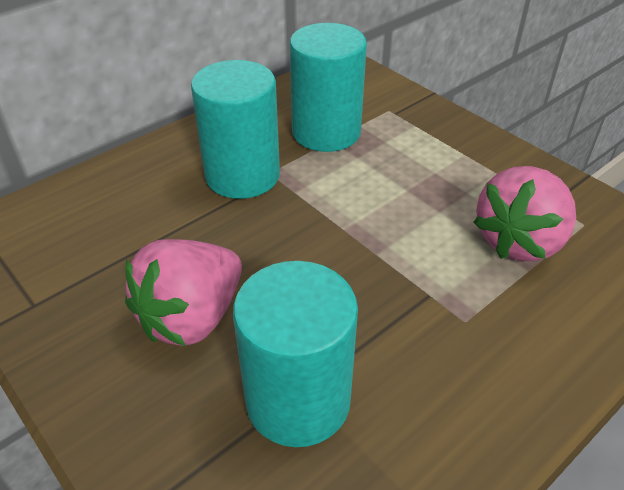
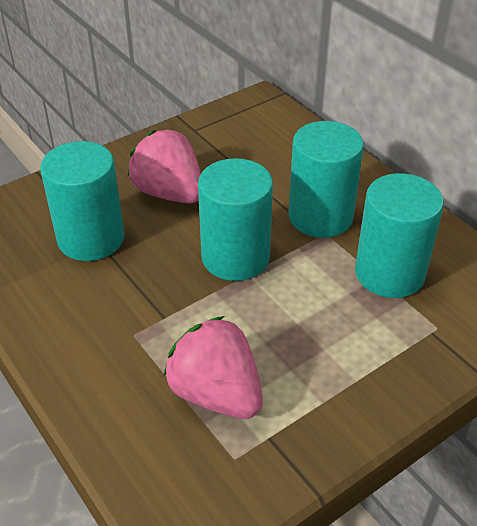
camera: 95 degrees right, 0 degrees up
none -> turquoise cylinder [198,158,273,281]

